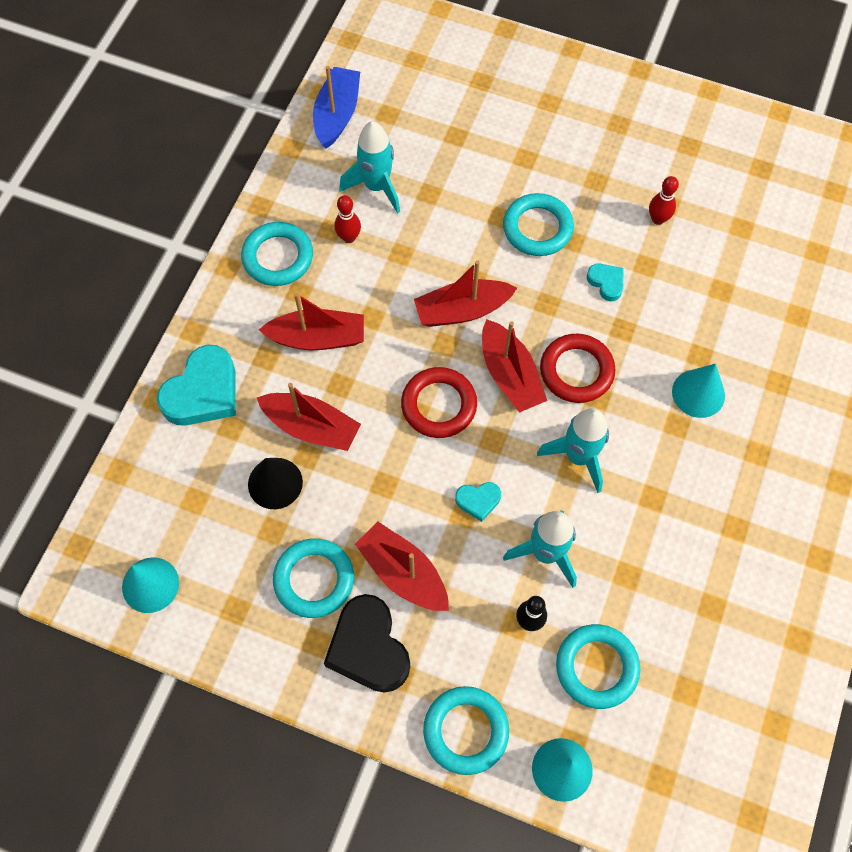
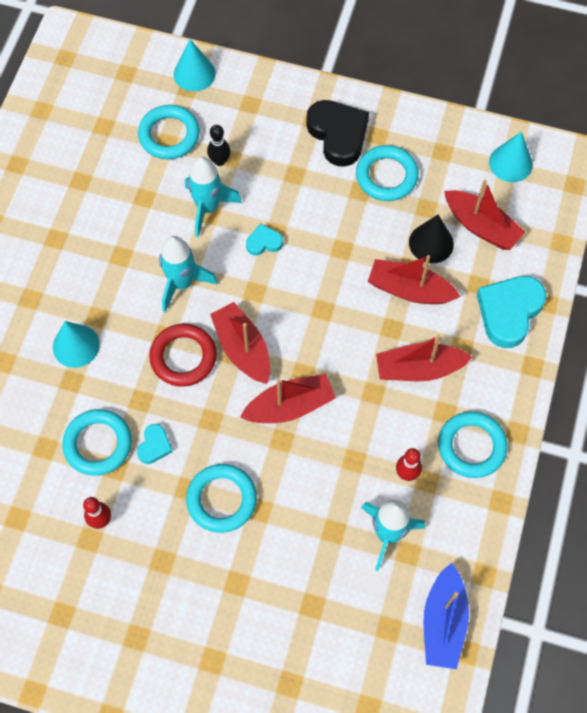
camera: 175 degrees right, 0 degrees up
red boat [355,522,449,611] -> red boat moved to [444,180,525,250]
red ring [401,367,477,438] -> none
turquoise ring [423,686,509,775] -> turquoise ring moved to [62,409,132,476]
turquoise heart [587,264,623,301] -> turquoise heart turned 120 degrees counterclockwise [137,424,173,464]

